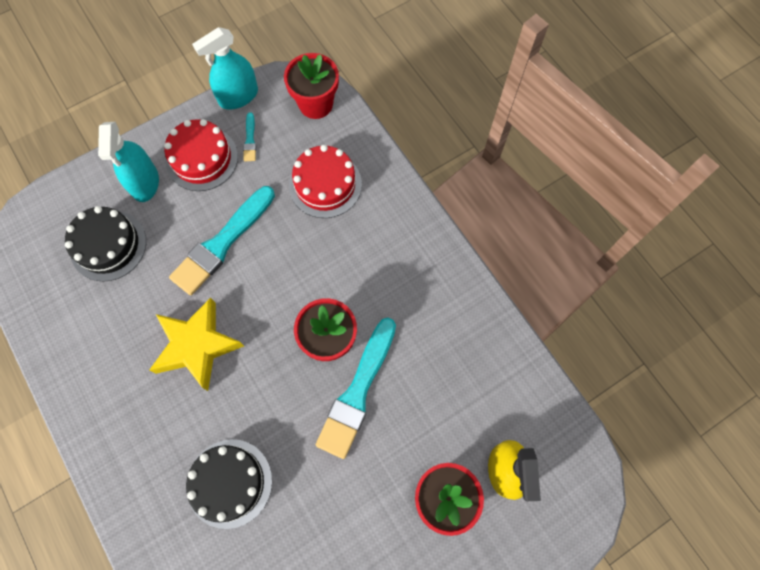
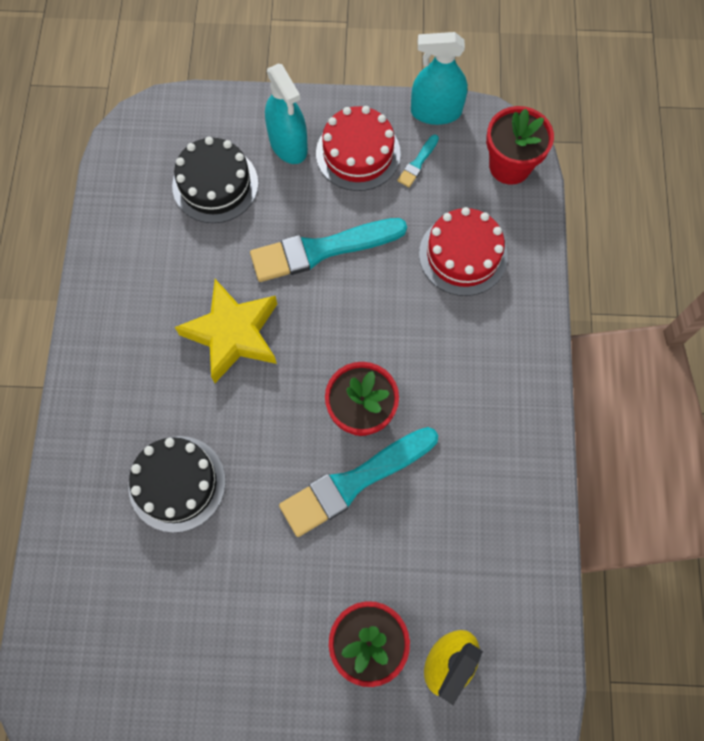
camera: 35 degrees right, 0 degrees up
turquoise spray bottle [98,122,159,202] -> turquoise spray bottle turned 60 degrees counterclockwise [265,64,308,164]

